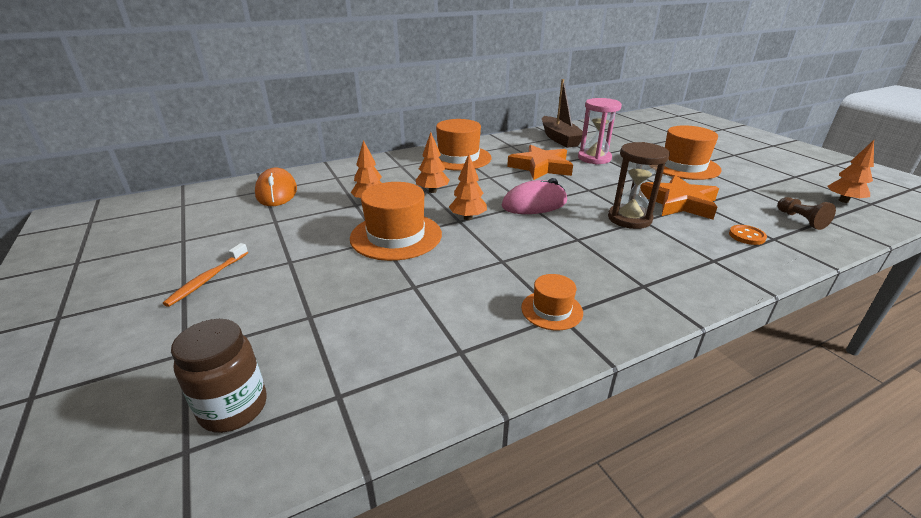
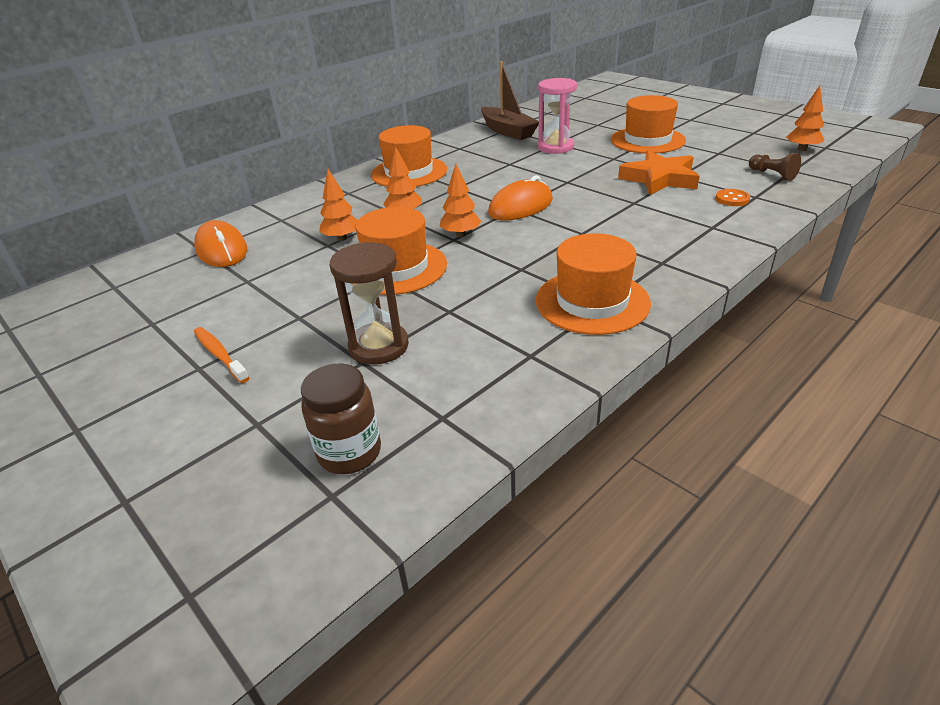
camera: 15 degrees left, 5 degrees up
orange toothbrush [163,243,248,307] -> orange toothbrush turned 135 degrees clockwise [194,327,249,383]
pink mouse [502,178,567,214] -> orange mouse [488,175,553,221]
orange star [507,145,573,180] -> none
orange hat [521,274,583,331] -> orange hat [536,233,651,335], size x1.89
brown hourglass [608,142,670,229] -> brown hourglass moved to [330,242,409,365]

